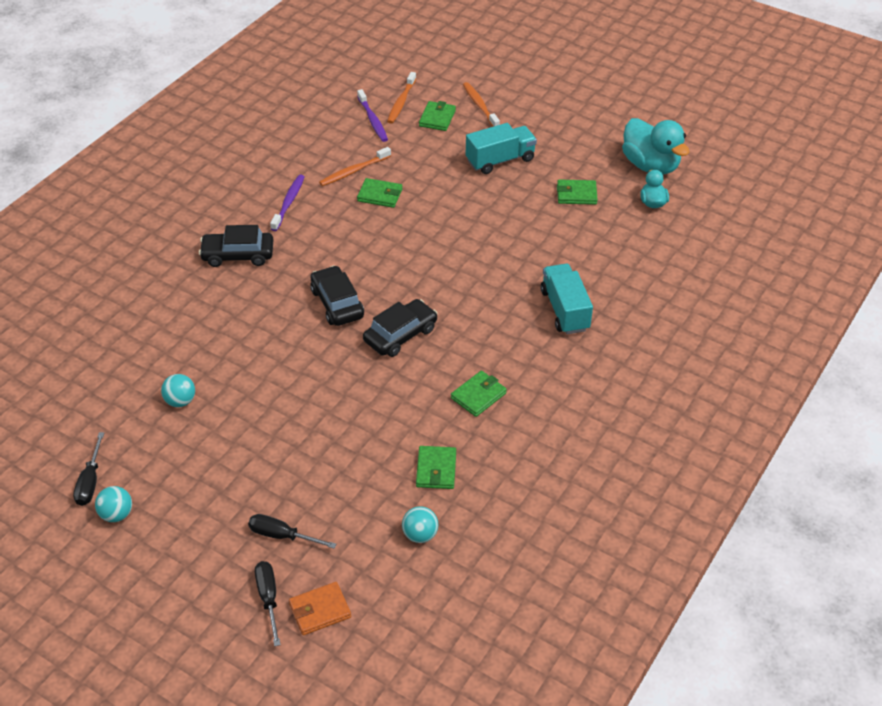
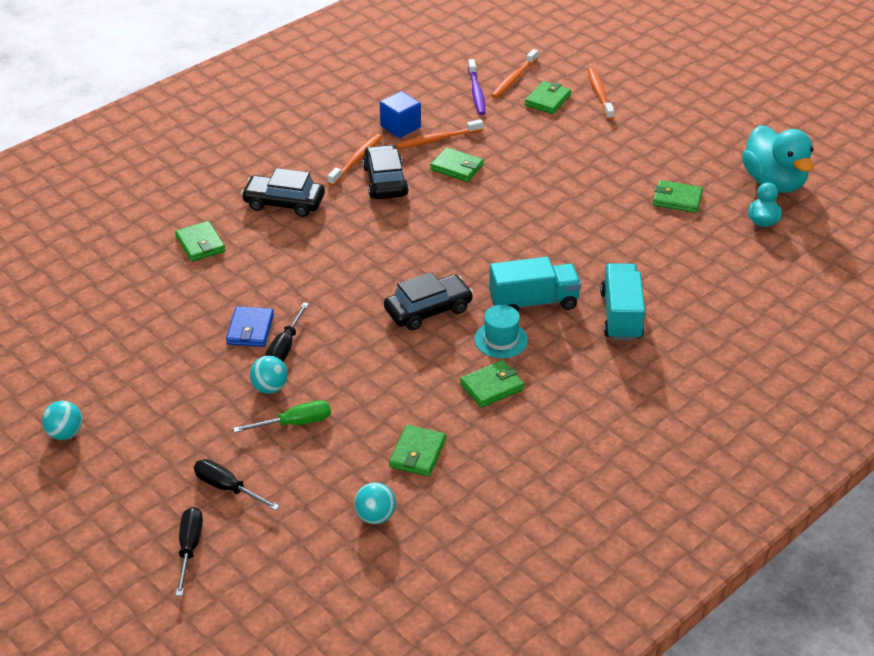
camera: 15 degrees right, 5 degrees down
black screwdriver [73,432,104,506] -> black screwdriver moved to [266,302,309,362]
turquoise ball [161,374,195,407] -> turquoise ball moved to [250,356,288,394]
purple toothbrush [270,174,305,231] -> orange toothbrush [327,134,382,186]
orange wallet [289,582,351,635] -> none
black car [310,266,364,326] -> black car moved to [362,145,409,199]
turquoise truck [466,123,537,174] -> turquoise truck moved to [489,257,581,312]
none -> green wallet [175,221,225,262]
none -> blue wallet [226,306,274,347]
none -> green screwdriver [233,400,331,433]
none -> blue cube [380,91,421,138]
none -> turquoise hat [474,305,528,358]

